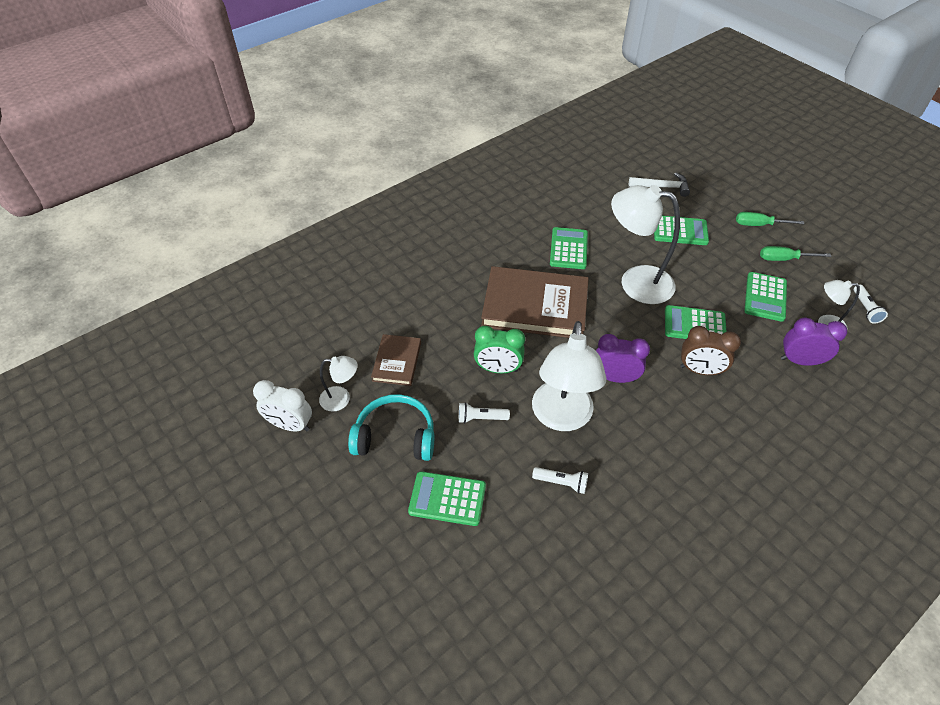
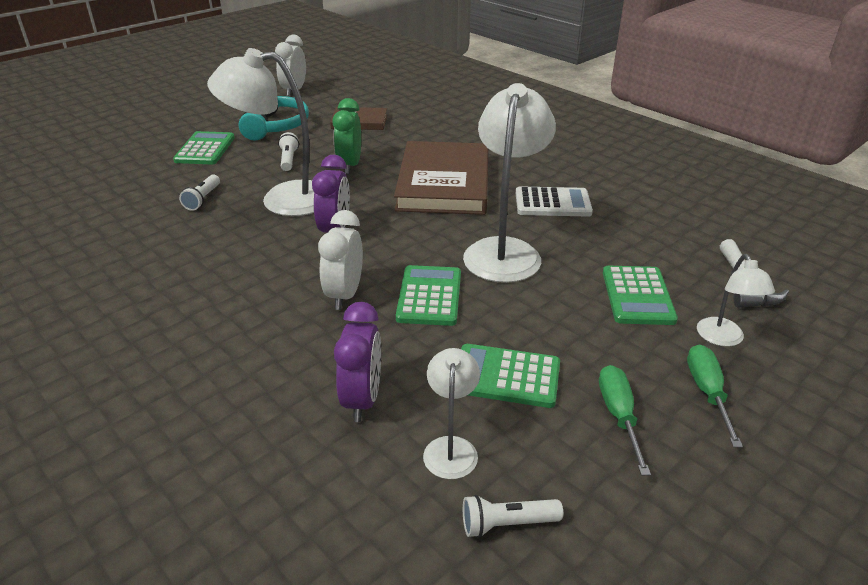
camera: 85 degrees right, 15 degrees down
white lamp [319,356,358,412] -> white lamp moved to [697,254,775,347]
green calculator [550,227,588,269] -> white calculator [516,186,593,217]
brown clock [680,326,741,375] -> white clock [318,210,363,310]

